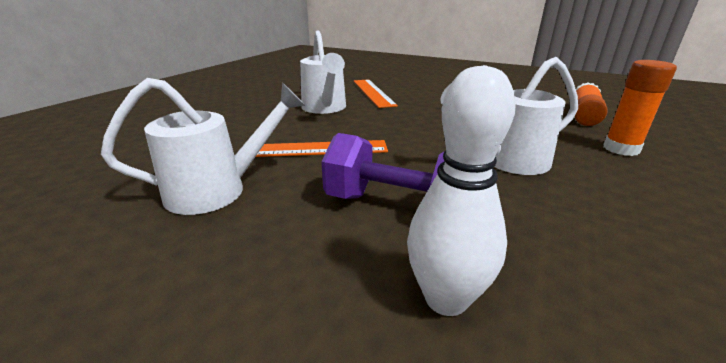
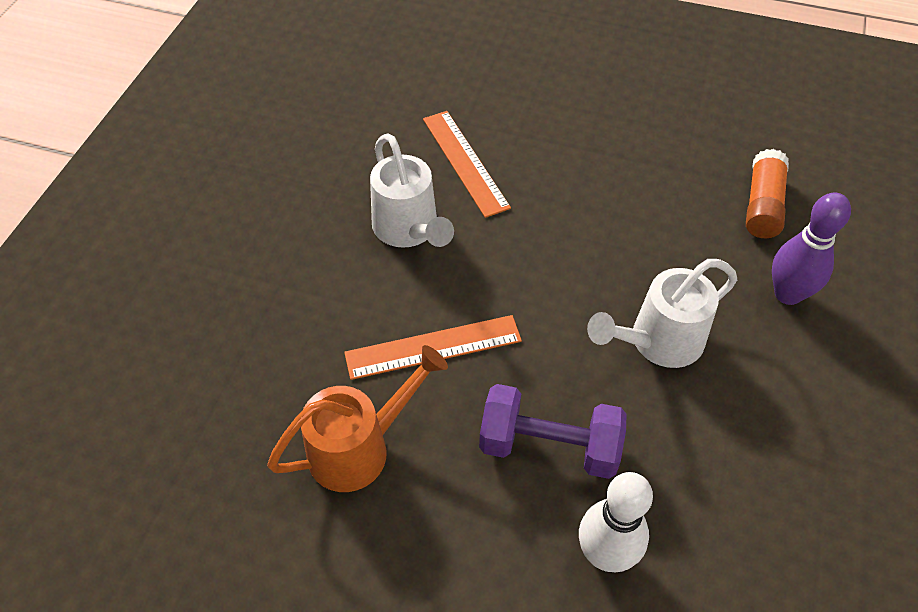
camera: 10 degrees left, 25 degrees up
white watering can [101,78,305,215] -> orange watering can [267,345,448,492]
orange glue stick [603,60,677,156] -> purple bowling pin [772,192,851,305]

